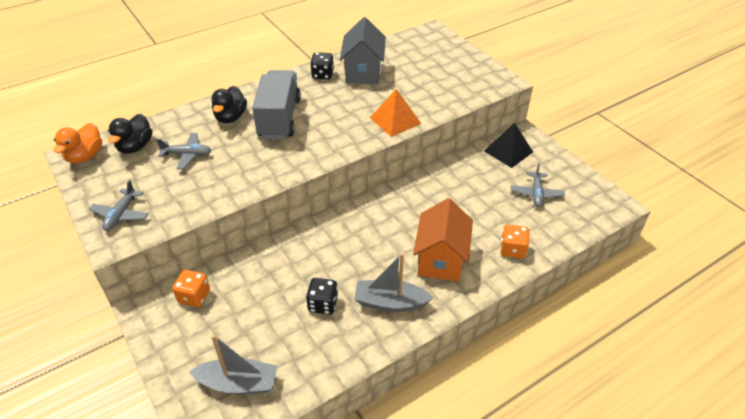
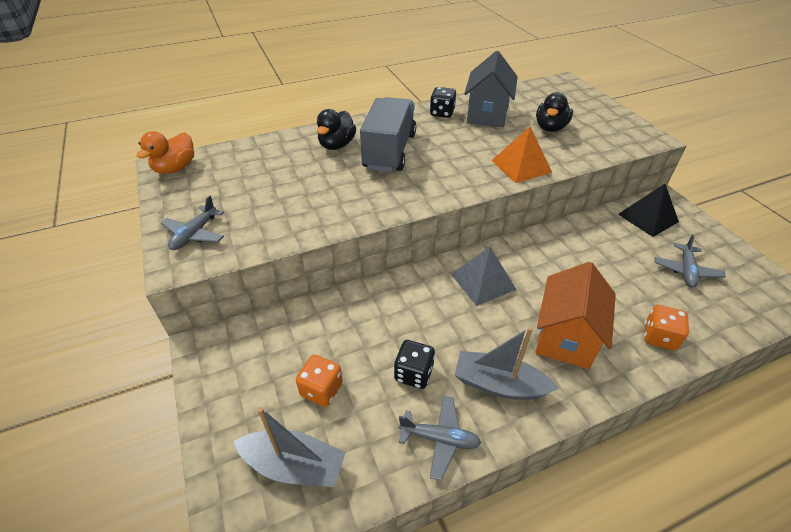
camera: 10 degrees right, 0 degrees up
black duck [108,114,152,154] -> black duck moved to [536,92,573,132]
grey plane [156,133,212,169] -> grey plane moved to [398,396,481,480]
orange dice [172,270,210,307] -> orange dice moved to [296,355,343,407]
none -> grey pyramid [451,247,517,306]

